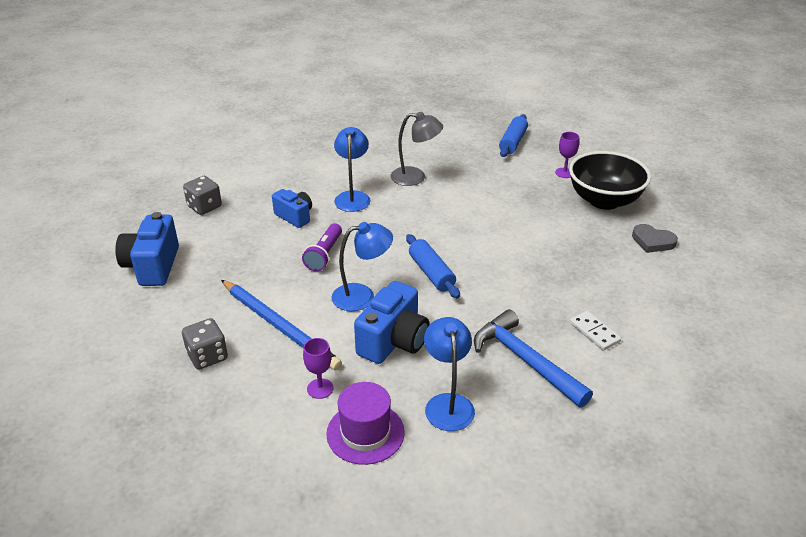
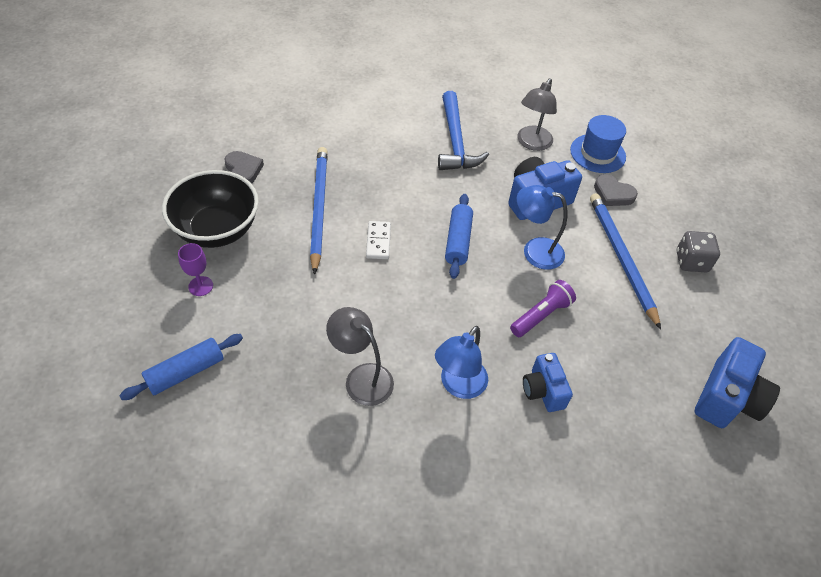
camera: 150 degrees left, 15 degrees up
grey dice [183,176,222,215] -> none
purple goblet [303,338,334,399] -> grey heart [594,174,638,206]
purple hat [326,382,405,465] -> blue hat [570,115,626,173]
blue lamp [424,317,475,431] -> grey lamp [517,78,557,151]
white domino [570,311,621,351] -> white domino moved to [366,221,391,259]
none -> blue pencil [310,147,328,275]

